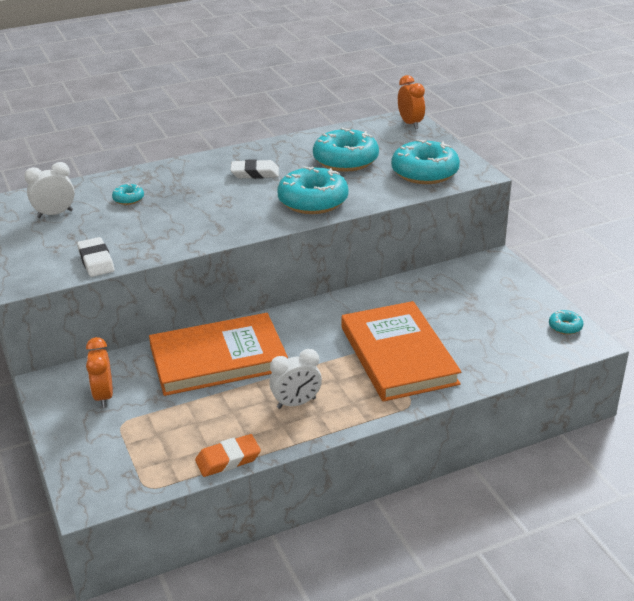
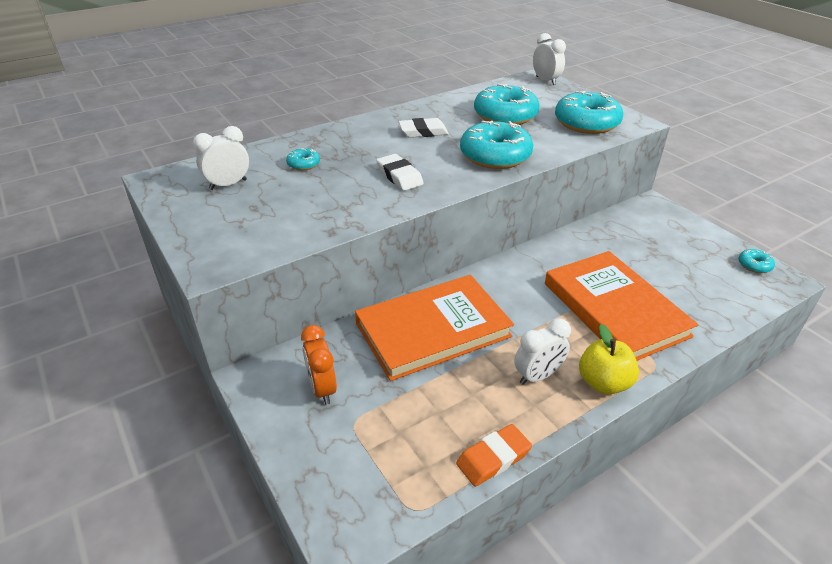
camera: 10 degrees left, 5 degrees up
white eraser [77,237,114,277] -> white eraser moved to [376,154,424,191]
orange clock [398,75,425,129] -> white clock [533,33,566,85]
none -> yellow apple [579,324,639,395]

